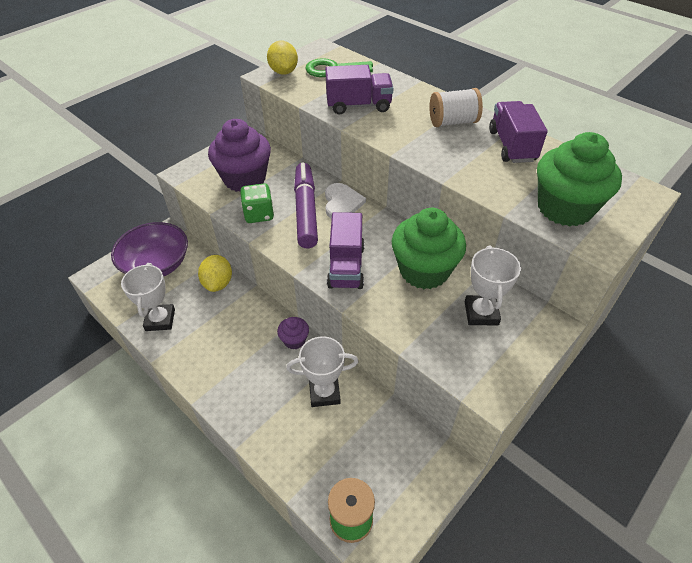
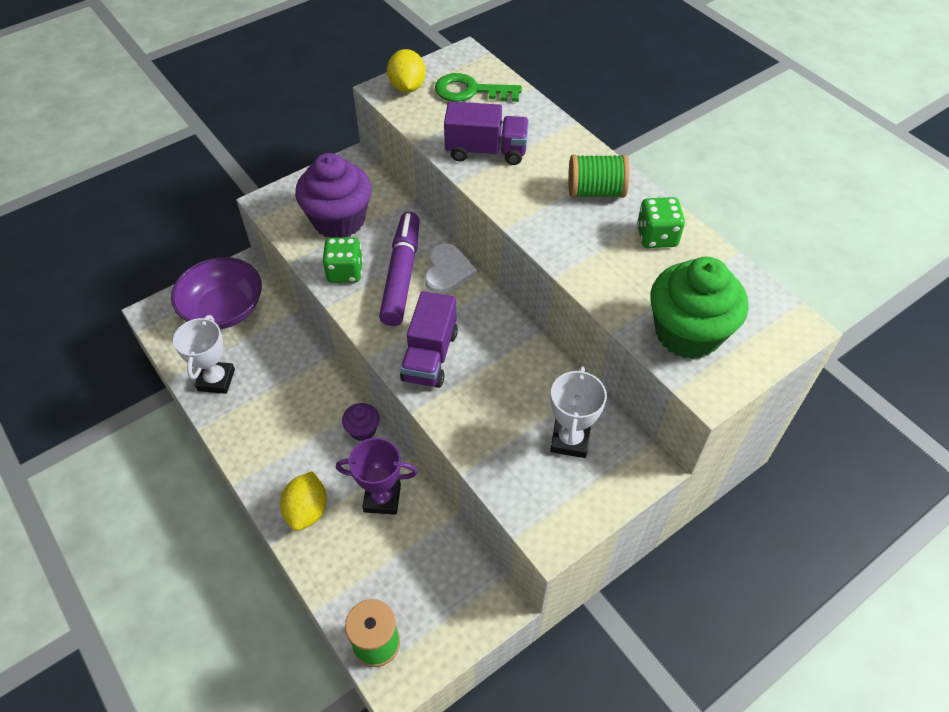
camera: 10 degrees right, 5 degrees up
yellow lemon [198,255,232,292] -> yellow lemon moved to [280,471,327,531]
white trophy [286,336,359,407] -> purple trophy [336,438,418,515]
green cupcake [391,208,466,289] -> none
white spool [429,88,483,127] -> green spool [568,154,630,198]
purple truck [489,101,548,163] -> green dice [637,197,685,248]

